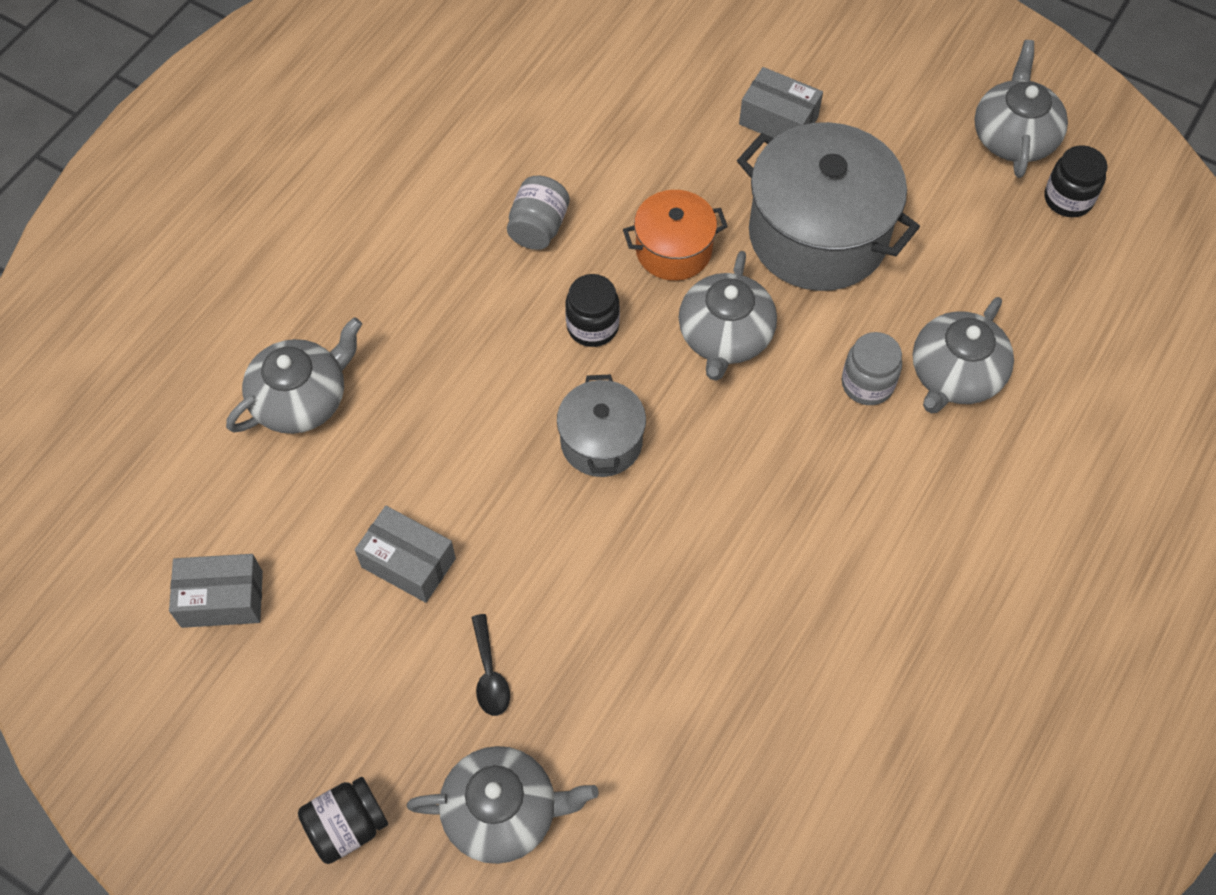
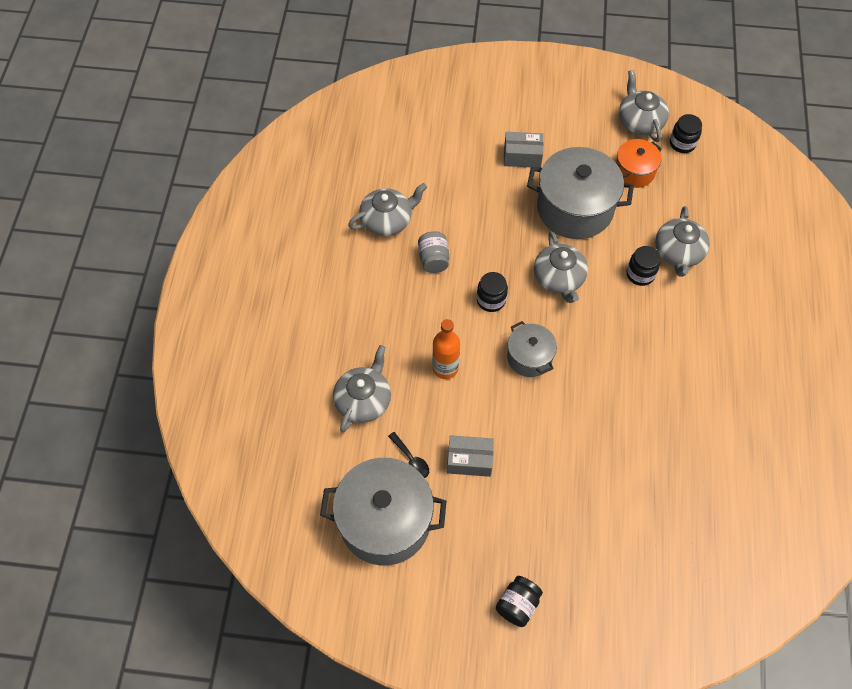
camera: 25 degrees left, 0 degrees up
grey box [169,554,263,628] -> grey pot [320,458,447,565]
grey teapot [407,746,599,864] -> grey teapot moved to [348,183,427,236]
black spoon [471,614,510,716] -> black spoon moved to [388,432,429,478]
orange pot [623,190,728,281] -> orange pot moved to [616,139,662,188]
grey jar [842,332,902,405] -> black jar [627,246,660,286]
none -> orange bottle [432,319,460,379]

